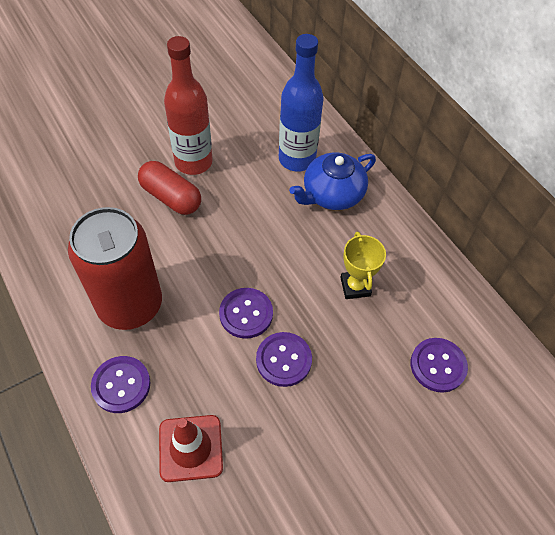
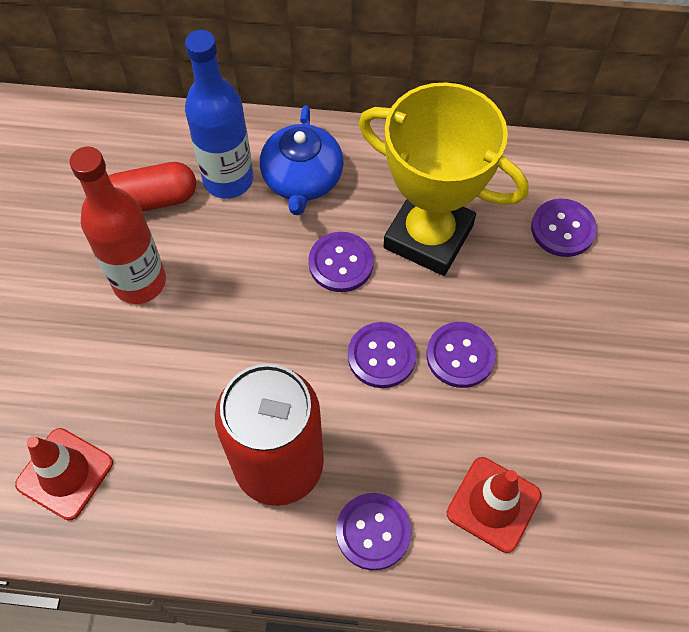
camera: 50 degrees left, 5 degrees up
red capsule [138,161,201,215] -> red capsule moved to [109,162,196,212]
yellow trophy [340,232,386,299] -> yellow trophy [359,83,529,276], size x2.14
none -> red traffic cone [15,428,113,520]
none -> purple button [308,232,374,292]

